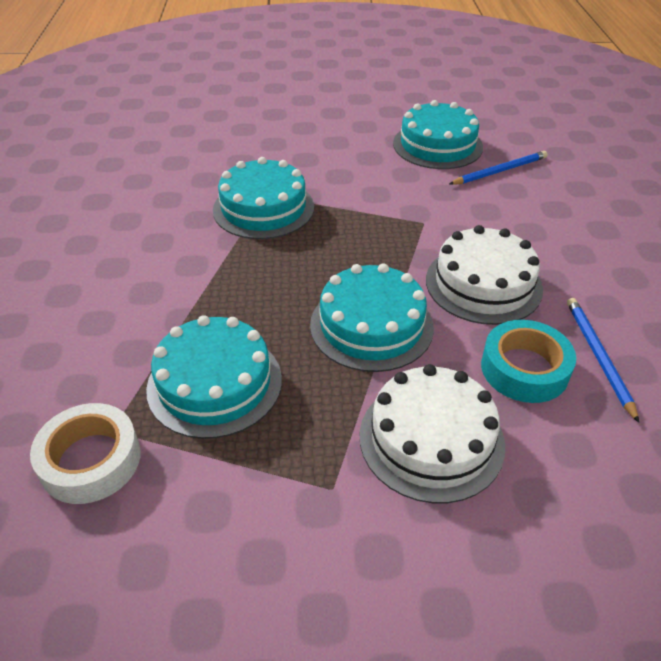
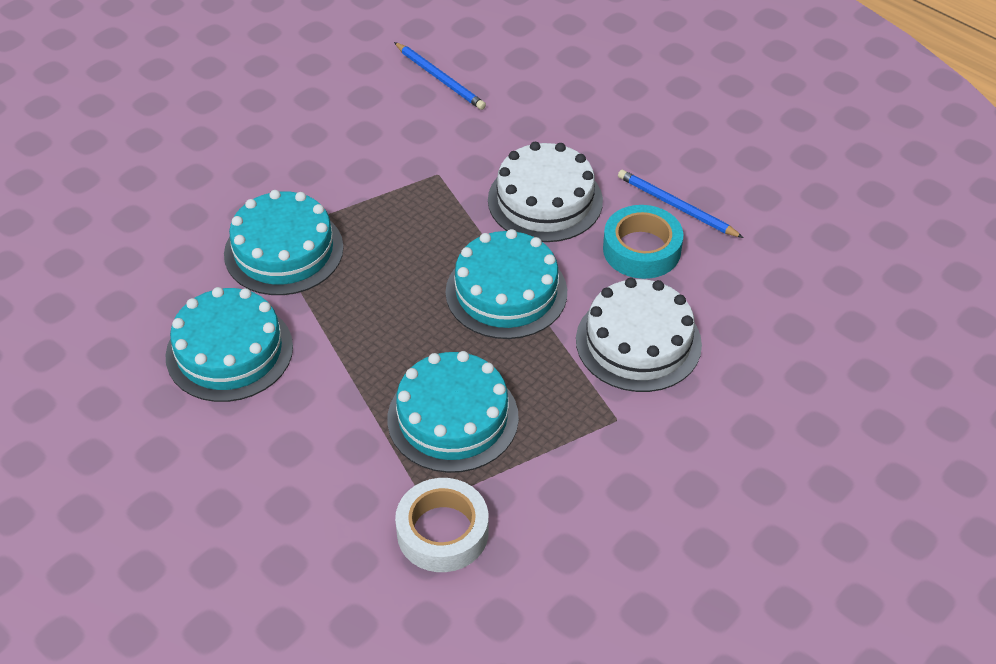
camera: 45 degrees left, 5 degrees up
turquoise cake [393,100,483,169] -> turquoise cake moved to [165,287,293,402]
blue pencil [449,151,547,185] -> blue pencil turned 120 degrees clockwise [394,42,486,110]

